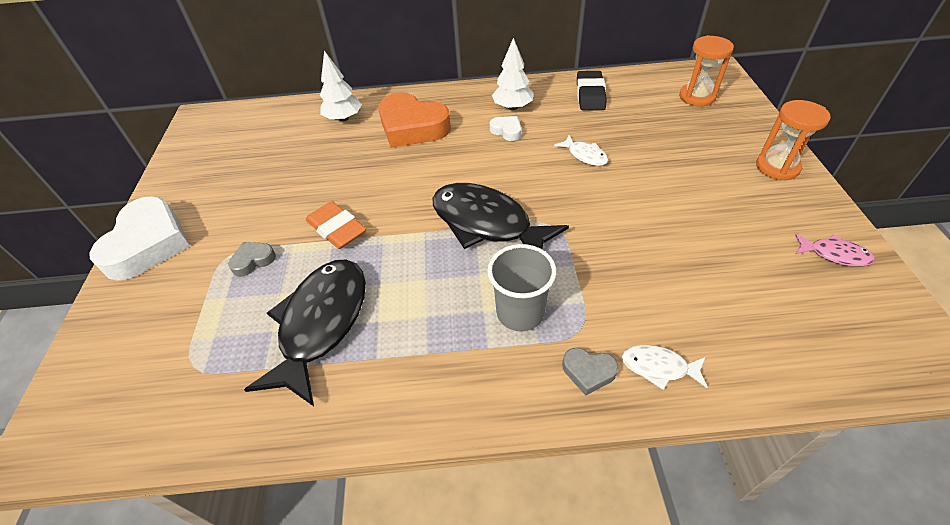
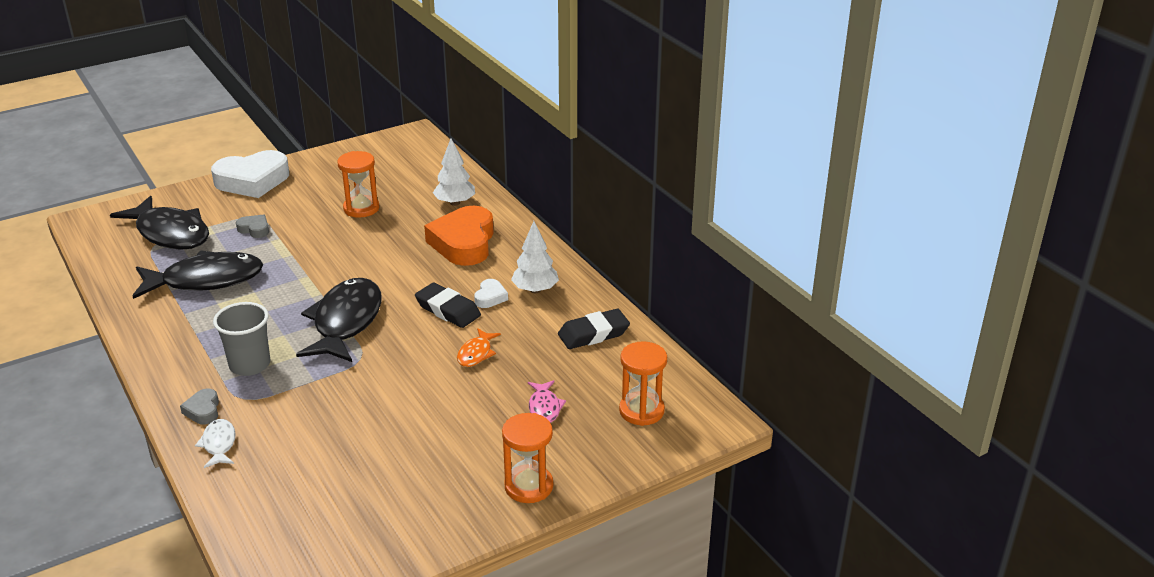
camera: 60 degrees right, 15 degrees down
orange eraser [306,201,366,249] -> none
white fish [554,135,608,166] -> orange fish [457,328,501,367]
pink fish [795,233,875,267] -> pink fish moved to [528,380,566,423]
none -> black fish [110,196,209,250]
none -> orange hourglass [337,151,379,218]
none -> black eraser [415,282,481,328]

